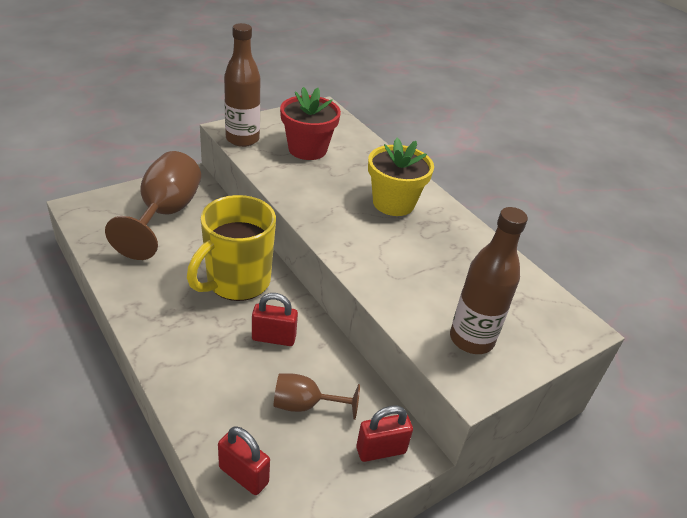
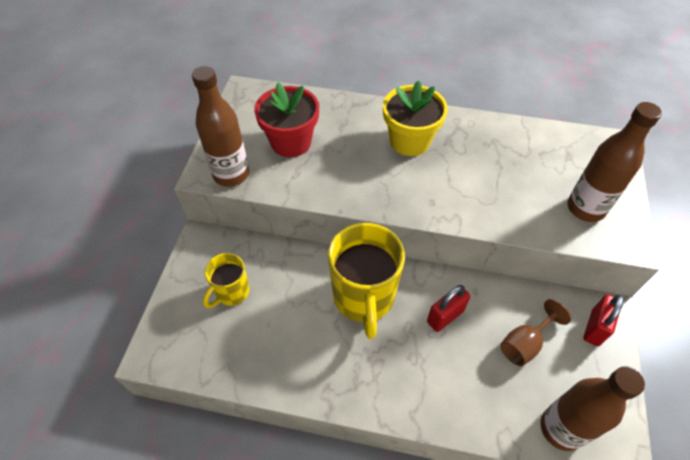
camera: 40 degrees left, 15 degrees up
brown goblet [105,151,201,260] -> yellow mug [203,253,250,308]
red padlock [218,426,270,495] -> brown bottle [540,366,645,451]

